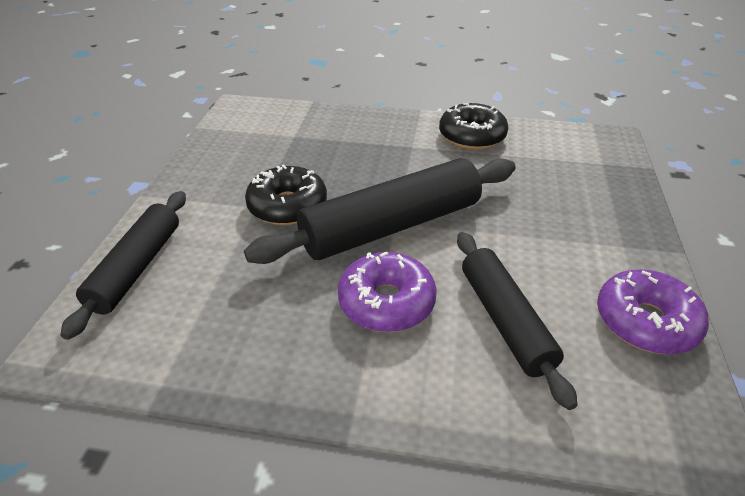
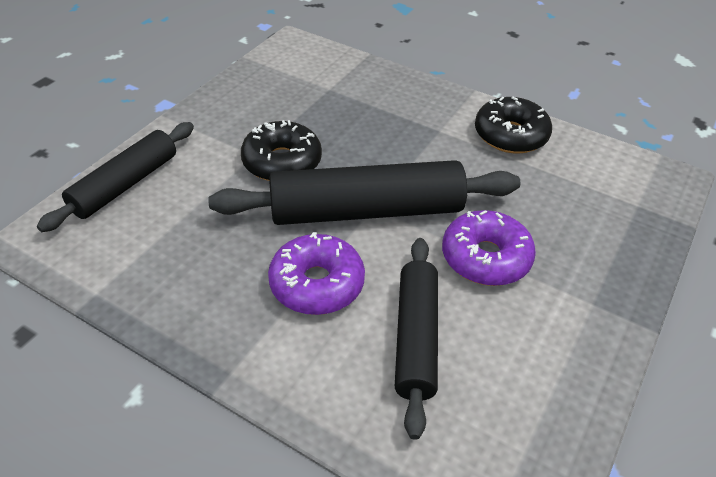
camera: 20 degrees right, 5 degrees up
purple donut [597,269,709,354] -> purple donut moved to [442,210,536,286]

